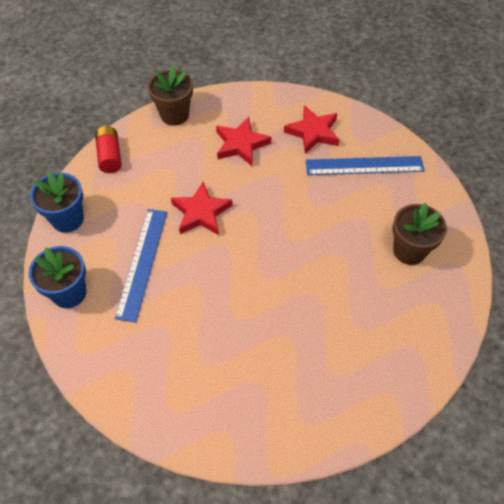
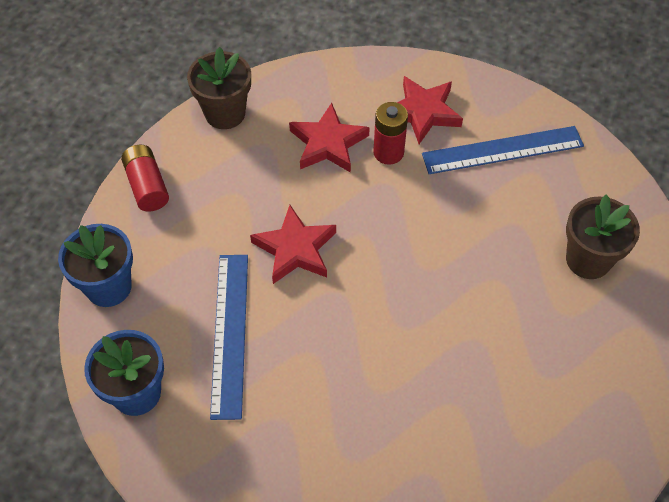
camera: 10 degrees left, 0 degrees up
none -> red battery [373,102,408,165]

